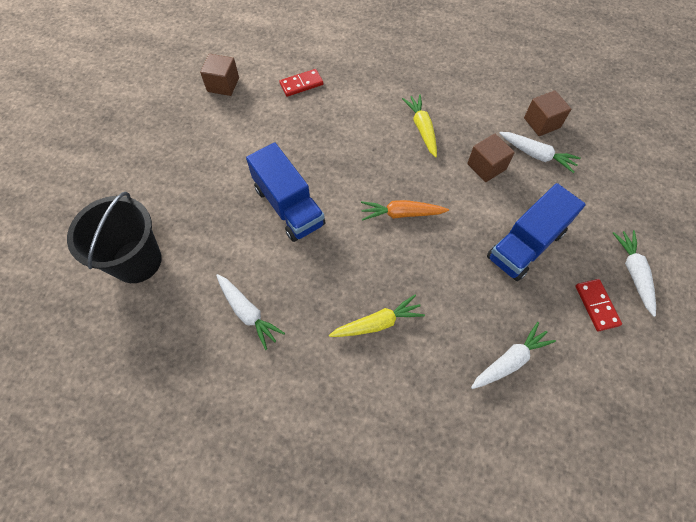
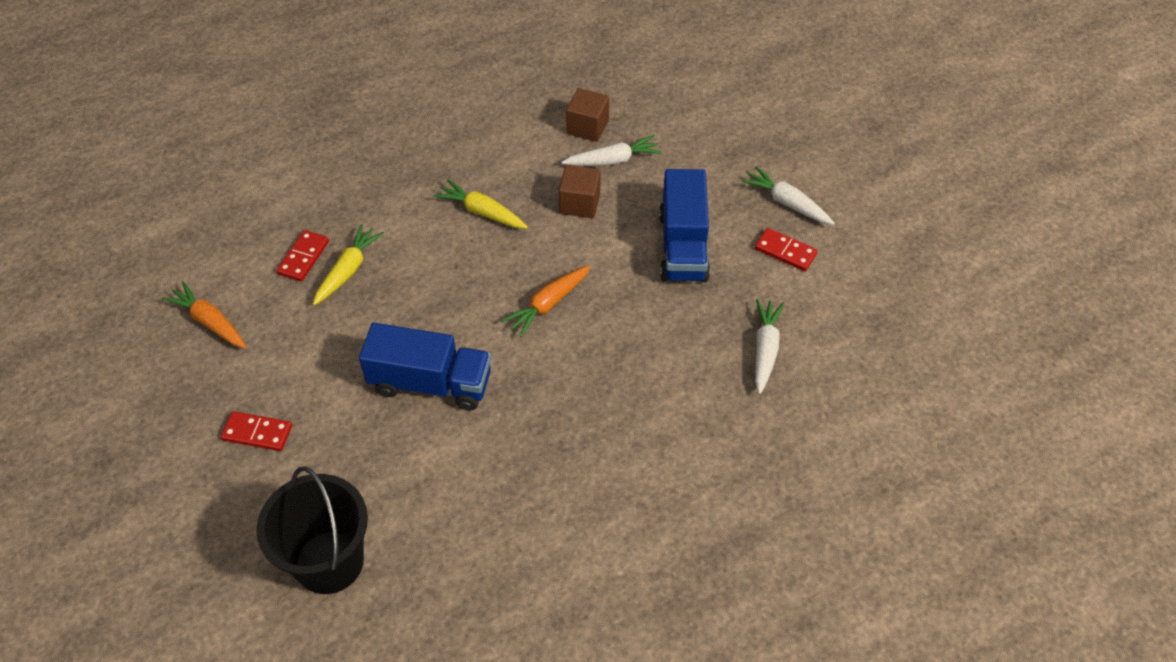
camera: 45 degrees left, 10 degrees down
brown cube [200,54,239,96] -> orange carrot [162,281,246,348]
white carrot [216,274,285,350] -> none
yellow carrot [329,295,425,337] -> yellow carrot moved to [313,224,384,305]
none -> red domino [221,411,292,451]

